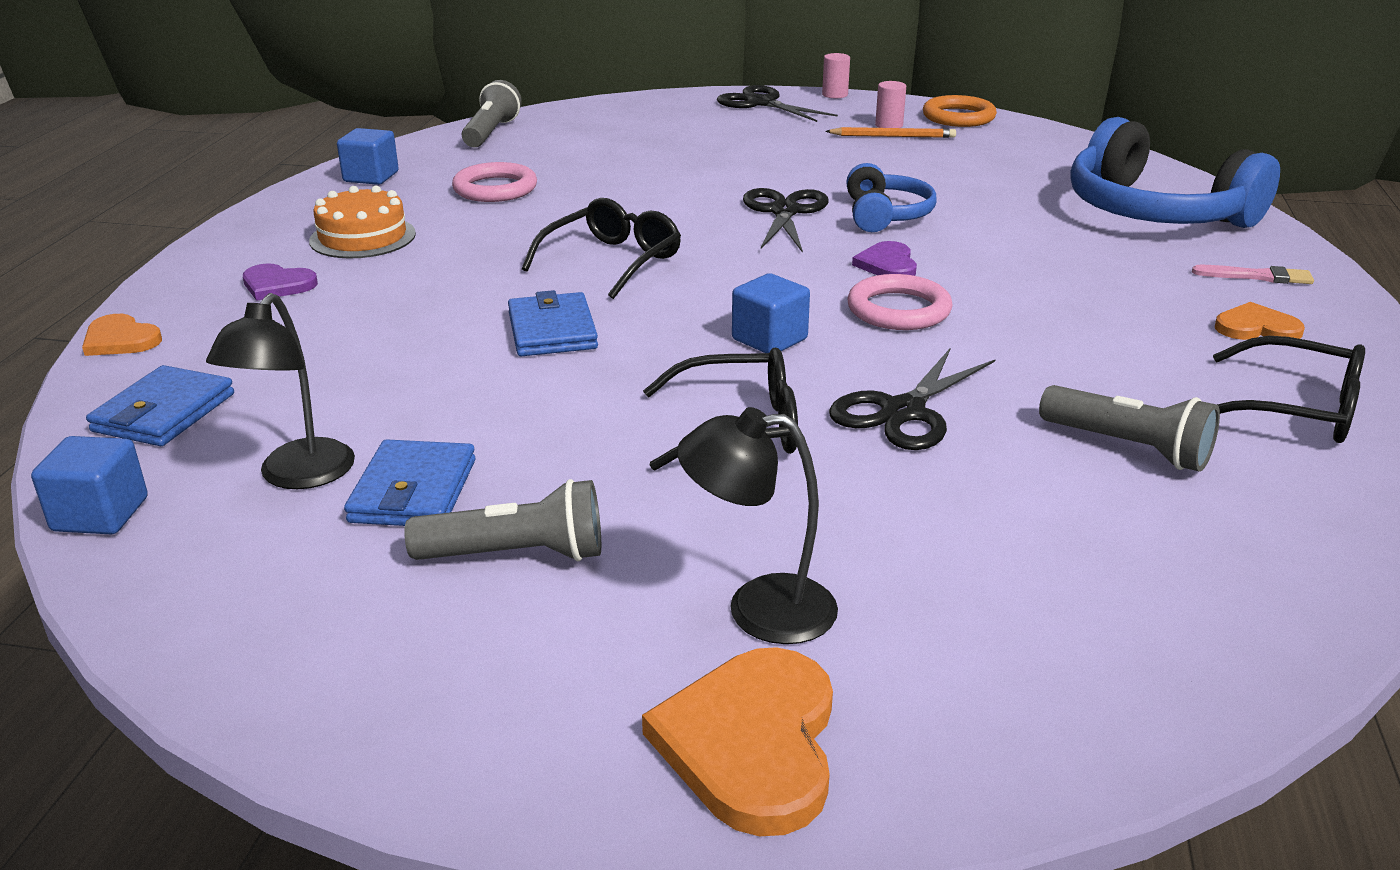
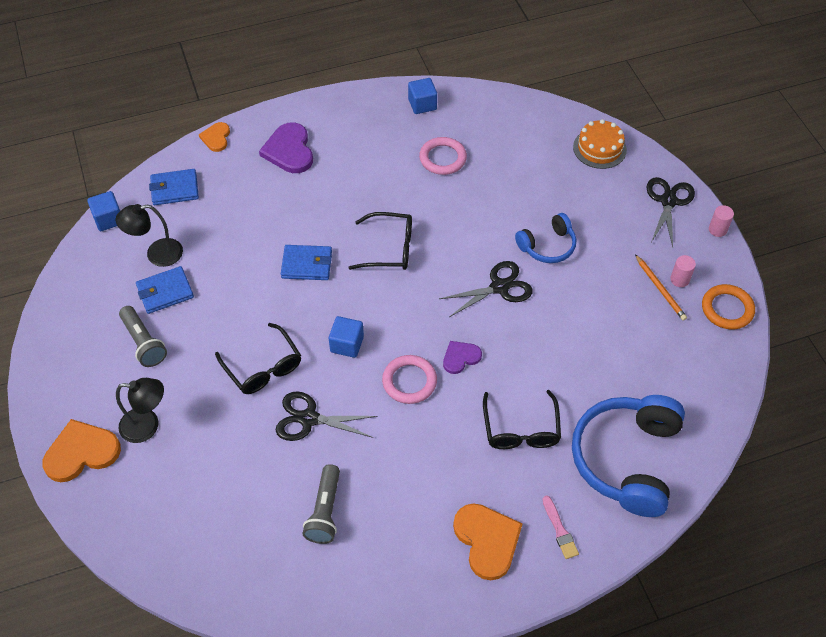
camera: 60 degrees right, 25 degrees up
purple heart [243,264,318,301] -> purple heart [259,122,313,173], size x1.71
orange cake [309,186,416,258] -> orange cake moved to [573,119,627,169]
grey flashlight [462,80,522,147] -> none
blue wallet [508,290,598,356] -> blue wallet turned 45 degrees clockwise [281,245,332,280]
black lamp [677,407,838,644] -> black lamp turned 120 degrees clockwise [116,378,164,443]
blue headphones [846,163,936,232] -> blue headphones moved to [515,213,576,263]
black glasses [1213,336,1365,443] -> black glasses moved to [483,390,561,449]
orange heart [1215,302,1305,340] -> orange heart [453,504,523,580], size x1.71

